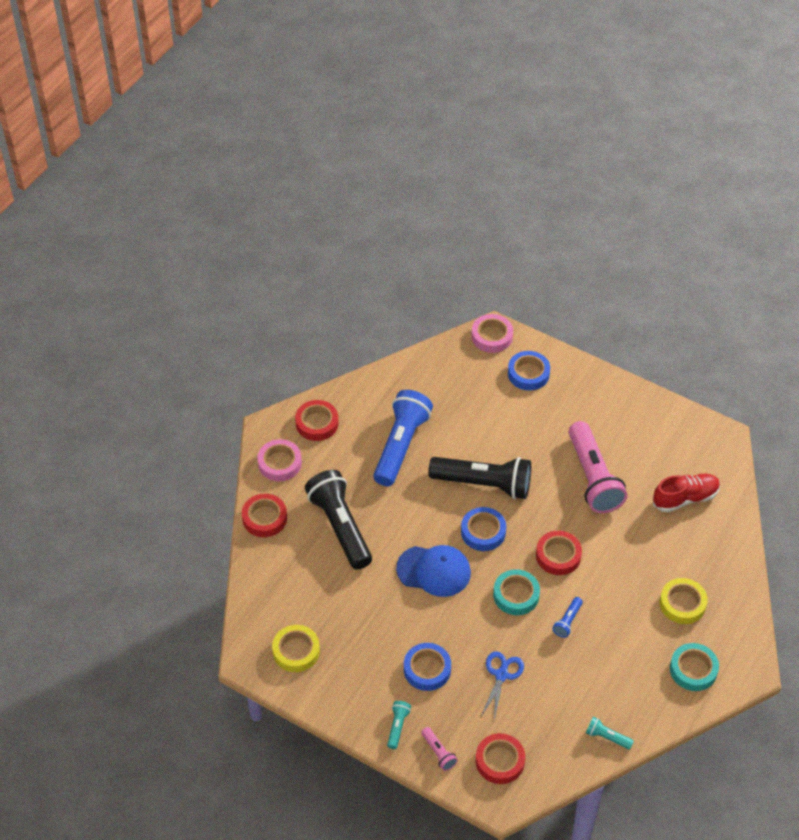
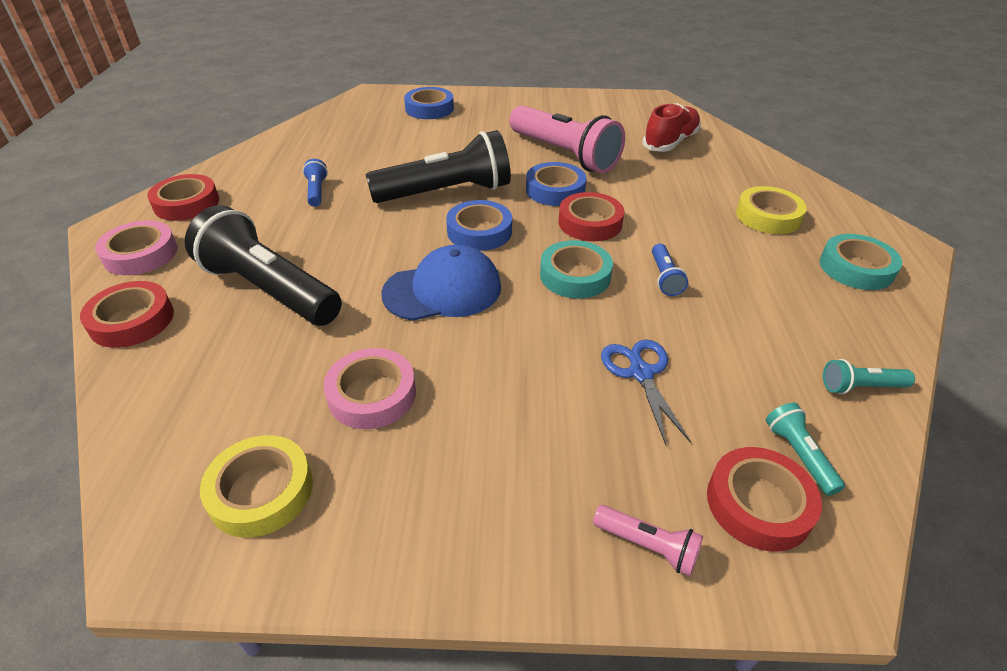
camera: 30 degrees left, 10 degrees down
blue flashlight [373,390,433,486] -> blue flashlight [303,159,328,207], size x0.42
turquoise flashlight [387,701,411,749] -> turquoise flashlight moved to [766,403,845,496]
blue tape [404,643,451,691] -> blue tape moved to [526,162,586,206]
pink tape [472,314,513,353] -> pink tape moved to [324,348,416,429]

